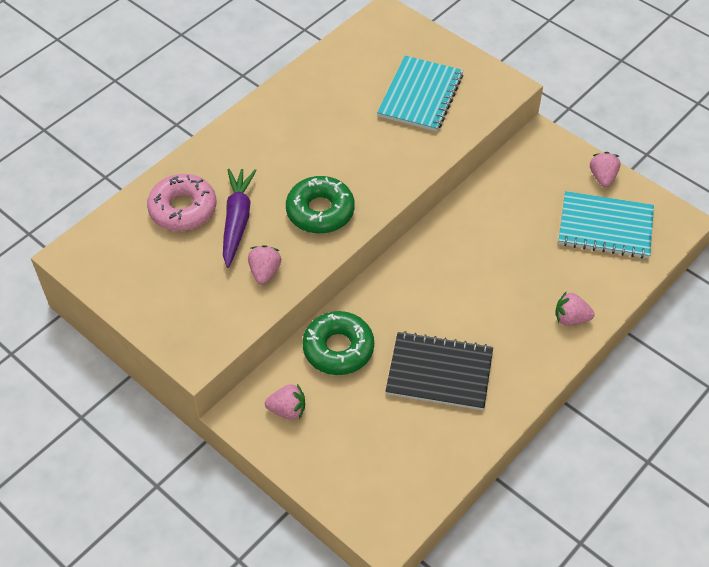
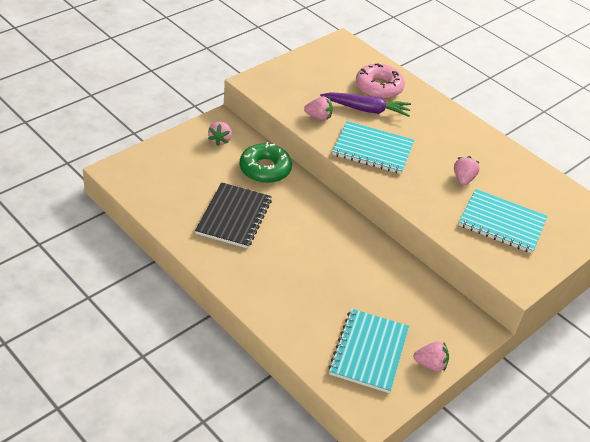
camera: 90 degrees right, 10 degrees down
green donut [286,176,355,234] -> turquoise notebook [332,121,414,174]
pink strawberry [555,291,595,325] -> pink strawberry moved to [454,156,480,185]

